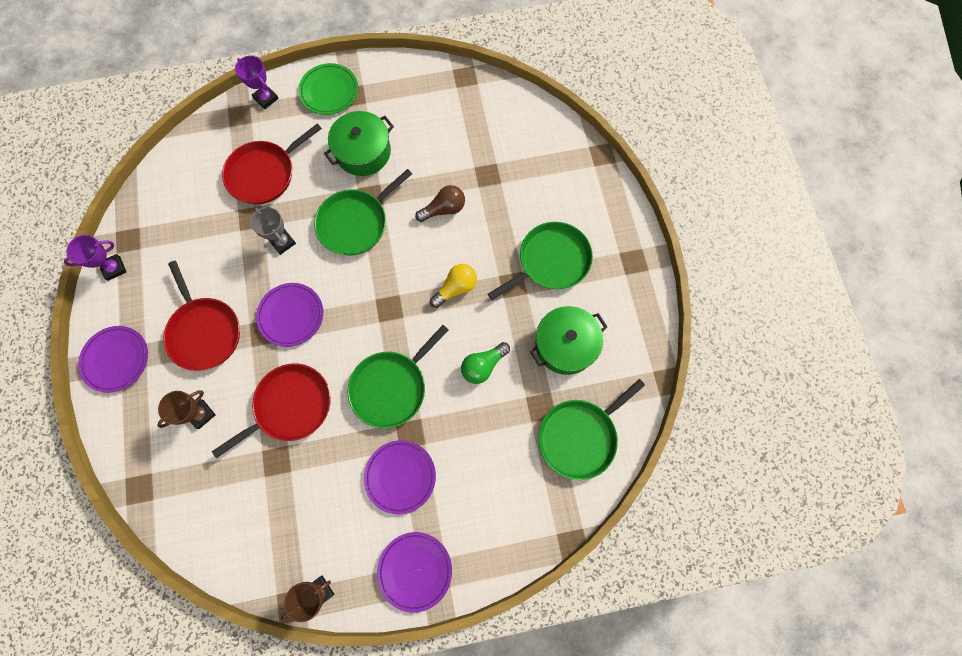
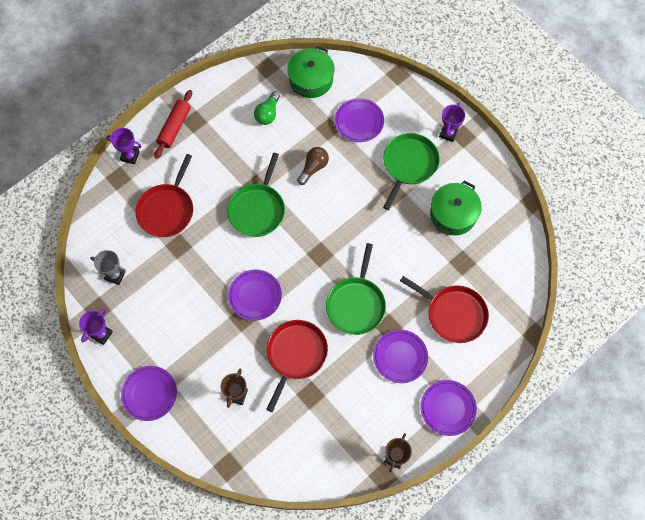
camera: 30 degrees left, 5 degrees down
red pan [163,261,240,371] -> red pan moved to [400,276,489,343]
grey trophy [250,207,296,255] -> grey trophy moved to [90,250,126,285]
green plate [298,63,358,115] -> red rolling pin [154,90,192,159]
green pot [324,111,394,176] -> green pot moved to [287,46,335,98]
yellow light bulb [430,264,477,308] -> none
green light bulb [461,342,510,384] -> green light bulb moved to [254,91,280,125]
green pan [538,379,645,480] -> none
none -> purple plate [335,98,384,142]
none -> purple trophy [439,103,465,142]

